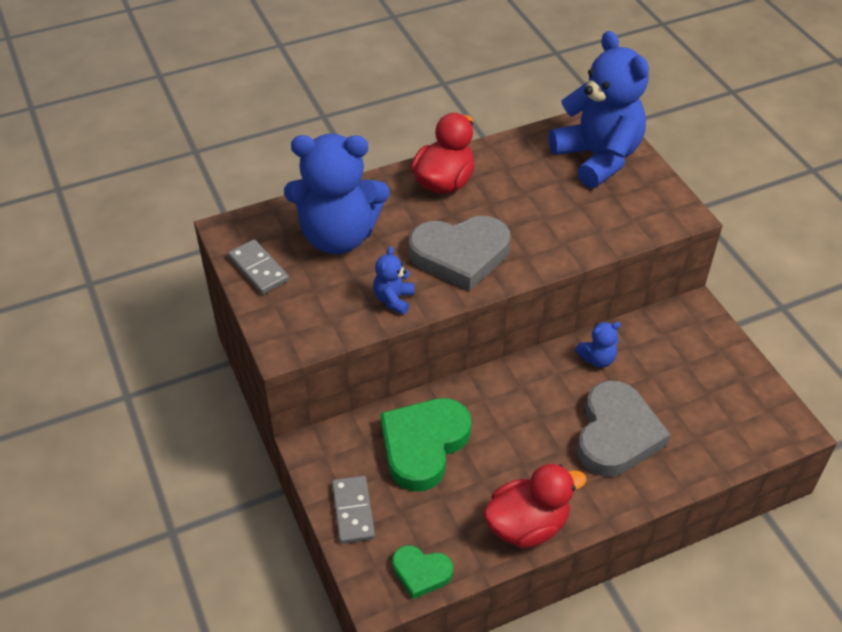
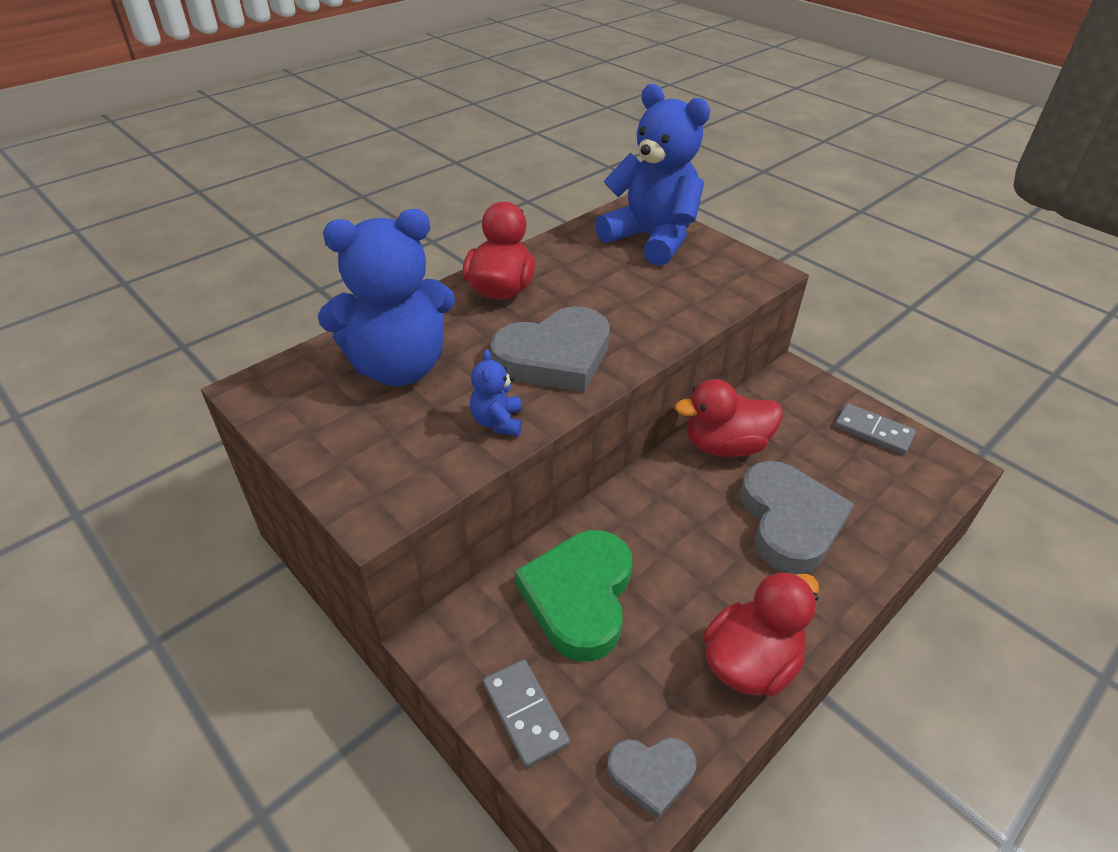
camera: 20 degrees left, 5 degrees down
grey domino [228,239,289,294] -> grey domino moved to [835,403,916,455]
green heart [392,545,453,599] -> grey heart [607,737,696,820]
blue teddy bear [575,322,621,367] -> red duck [675,379,783,457]

